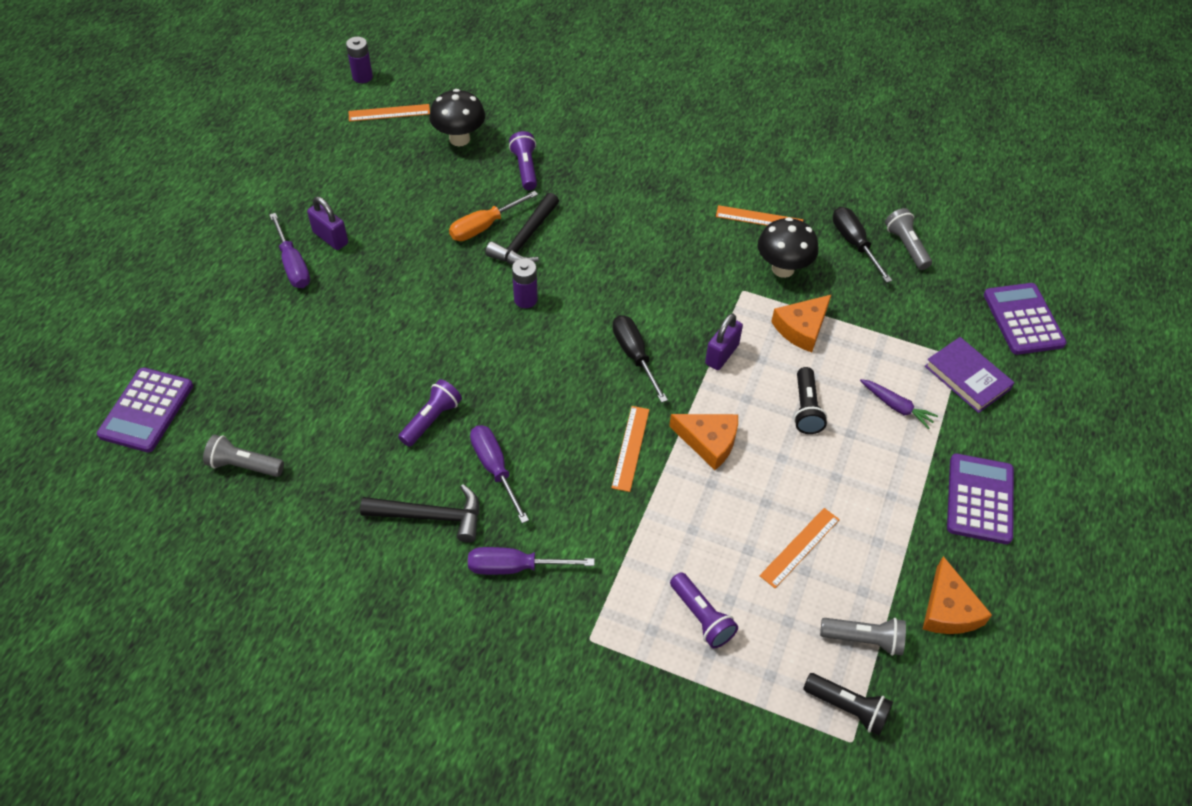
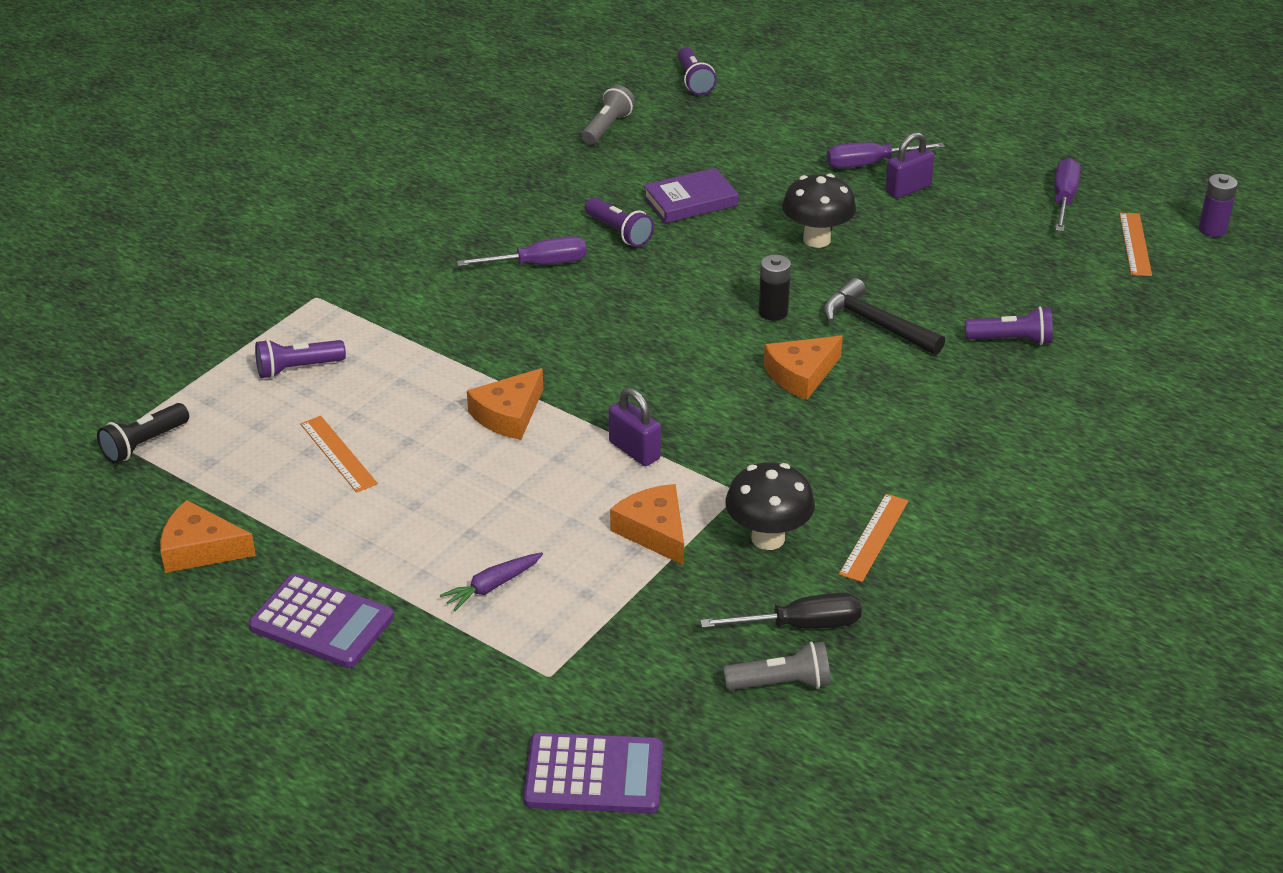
camera: 105 degrees right, 15 degrees down
purple calculator [97,367,193,453] -> purple flashlight [677,47,717,95]
black hammer [360,484,479,543] -> none
black mushroom [429,89,485,146] -> black mushroom moved to [782,174,856,248]
orange screwdriver [449,191,538,241] -> none
purple screwdriver [468,547,595,575] -> purple screwdriver moved to [1054,158,1081,232]
purple battery [512,259,538,308] -> black battery [758,255,791,321]
orange ruler [611,406,650,492] -> none
black screwdriver [613,315,668,403] -> none
black flashlight [794,367,827,434] -> none
grey flashlight [820,618,906,656] -> none
purple book [925,337,1015,413] -> purple book moved to [643,168,738,223]
none -> orange cheese [764,336,843,400]

